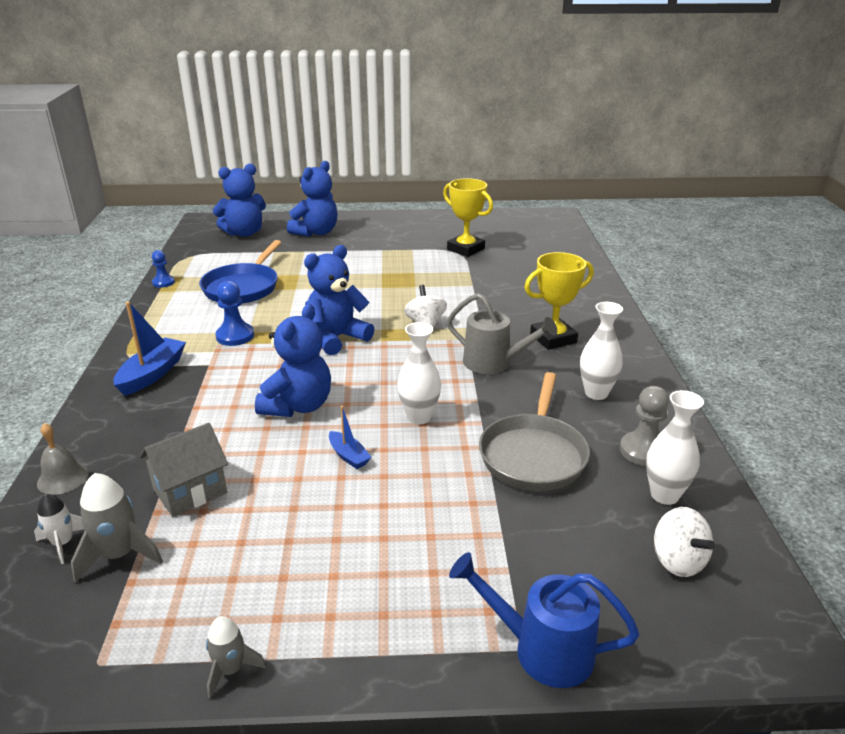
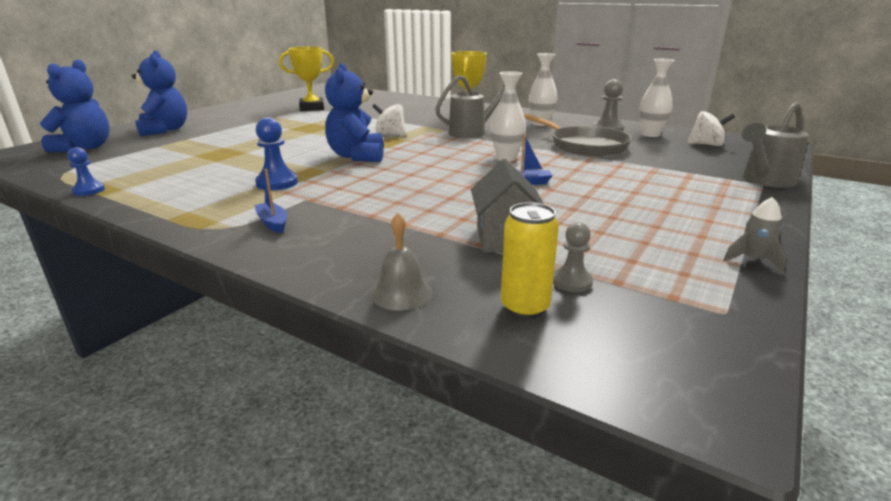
camera: 55 degrees left, 5 degrees down
white rocket [34,494,84,564] -> yellow can [501,202,559,319]
grey rocket [71,473,163,583] -> grey pawn [553,222,593,293]
blue boat [113,302,186,396] -> blue boat [254,169,287,233], size x0.57
blue pan [199,240,282,304] -> none
blue teddy bear [255,304,331,417] -> none
blue watering can [449,552,639,688] -> grey watering can [742,102,809,188]

